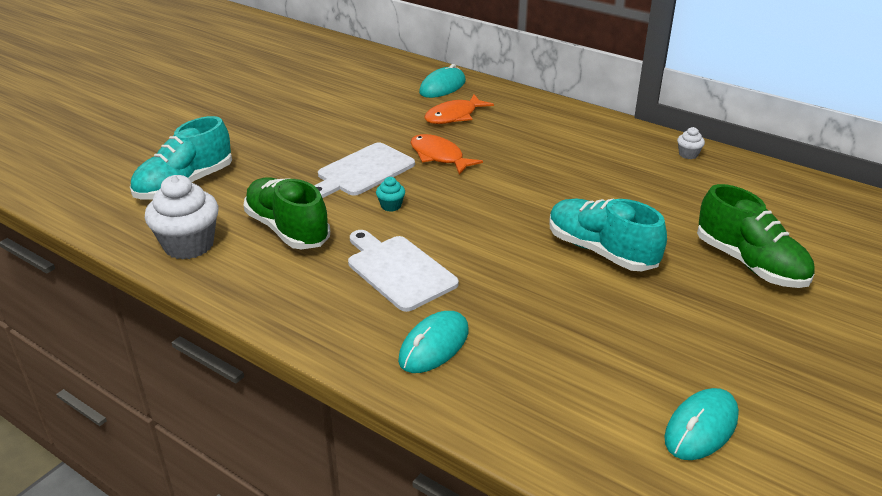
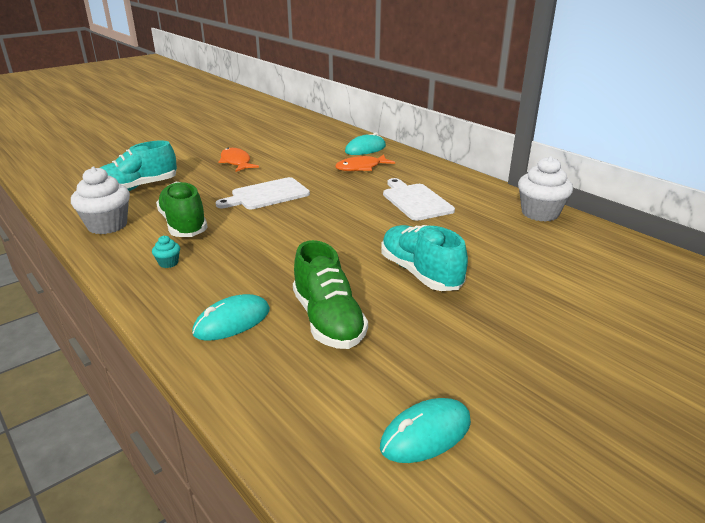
camera: 15 degrees right, 5 degrees down
white cutting board [348,230,459,312] -> white cutting board moved to [383,178,455,221]
turquoise cupcake [376,177,405,212] -> turquoise cupcake moved to [152,236,180,268]
orange fish [410,134,483,175] -> orange fish moved to [219,148,259,172]
white cupcake [677,127,705,159] -> white cupcake [518,156,573,222], size x2.24
green shoe [697,184,815,288] -> green shoe moved to [293,240,368,349]

